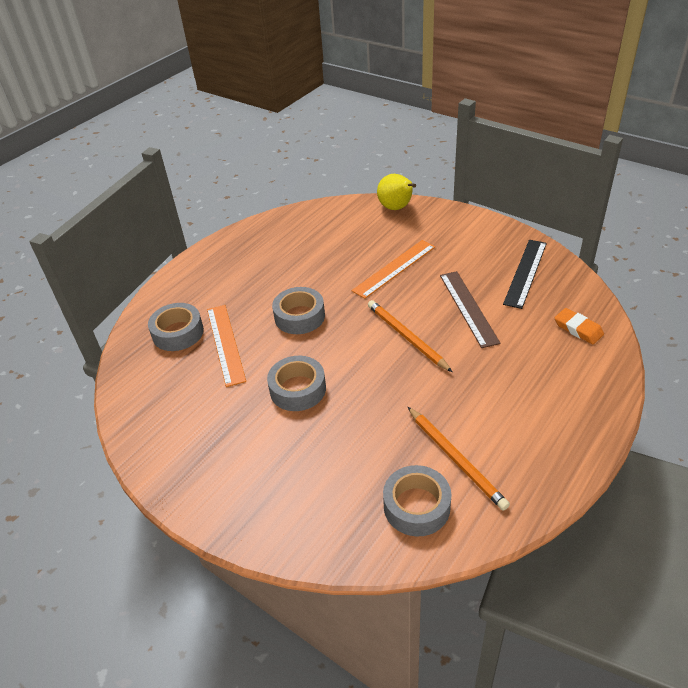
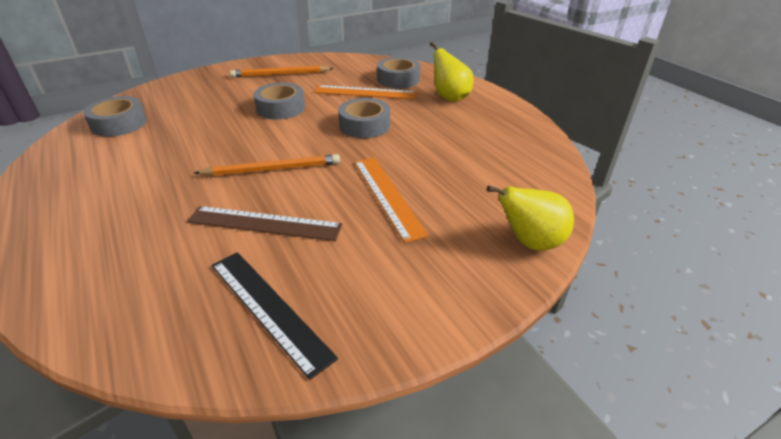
camera: 110 degrees right, 5 degrees down
orange pencil [408,407,510,510] -> orange pencil moved to [230,66,334,77]
orange eraser [555,308,604,344] -> none
none -> yellow pear [430,42,474,102]

